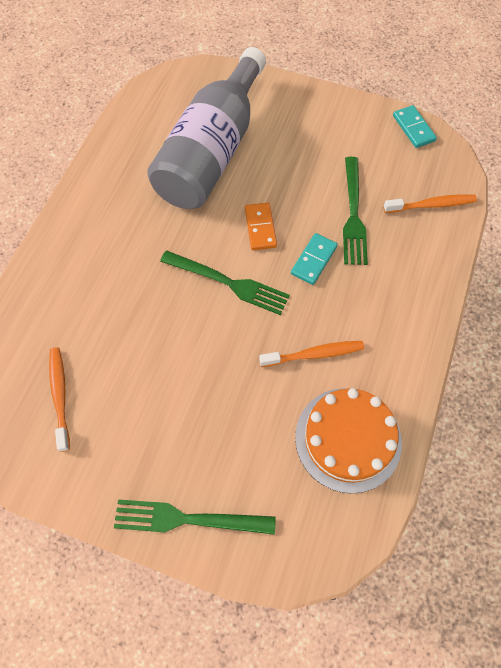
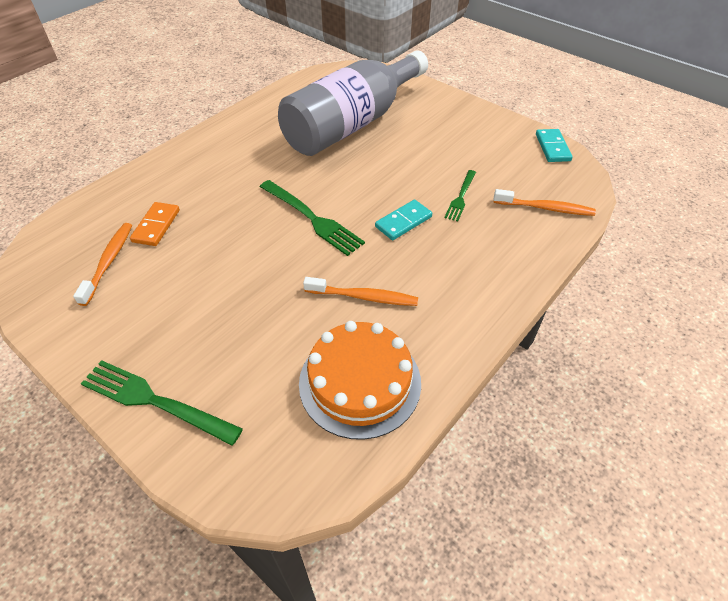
camera: 20 degrees right, 15 degrees down
orange domino [245,203,277,250] -> orange domino moved to [130,202,180,246]
green fork [343,157,368,265] -> green fork [444,170,476,222], size x0.60

